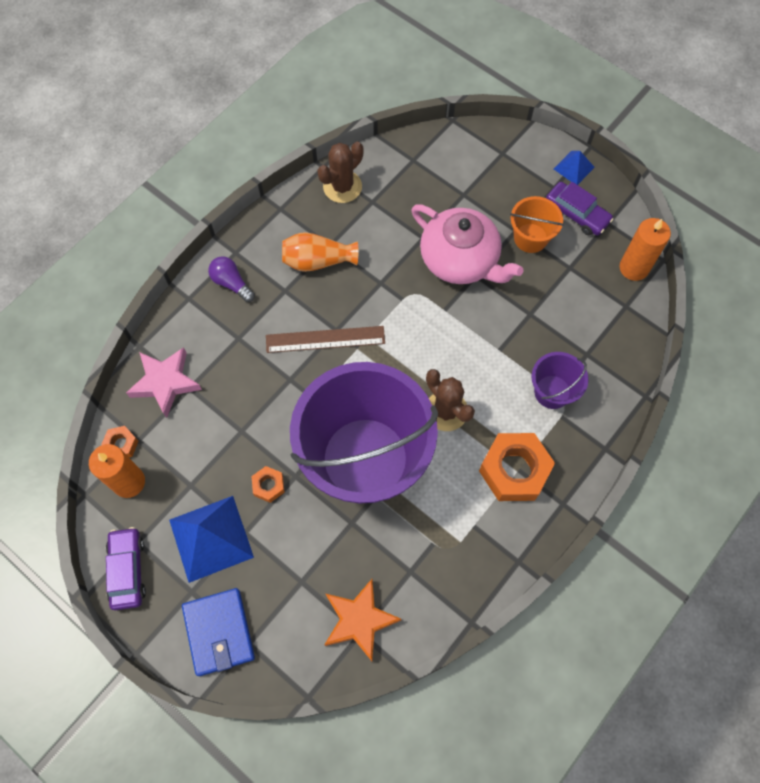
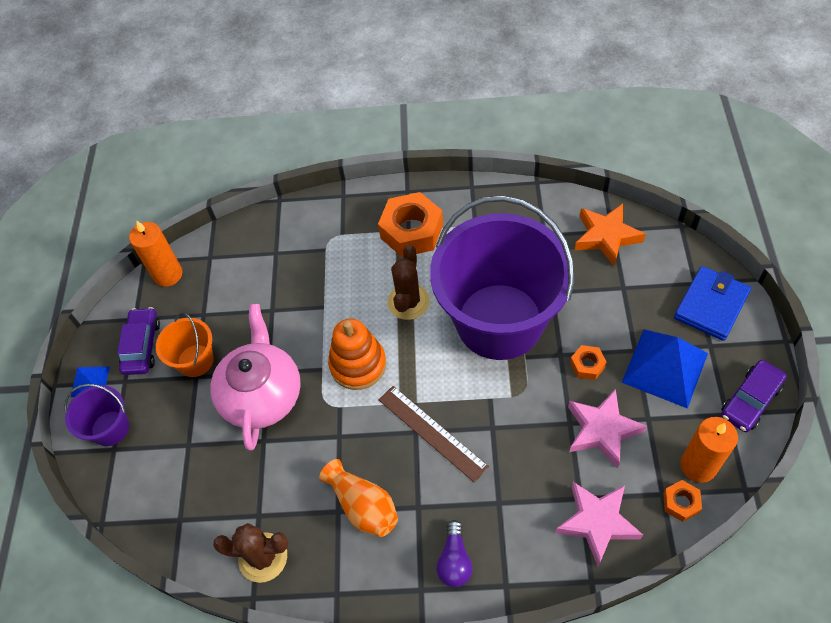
camera: 125 degrees left, 10 degrees down
purple bucket [532,352,588,409] -> purple bucket moved to [64,384,129,446]
none -> orange stacking toy [328,318,386,390]
none -> pink star [568,389,647,468]

